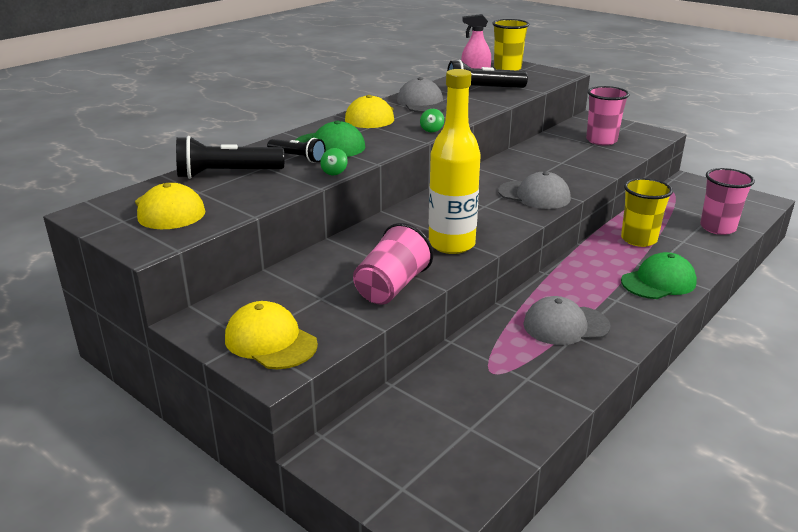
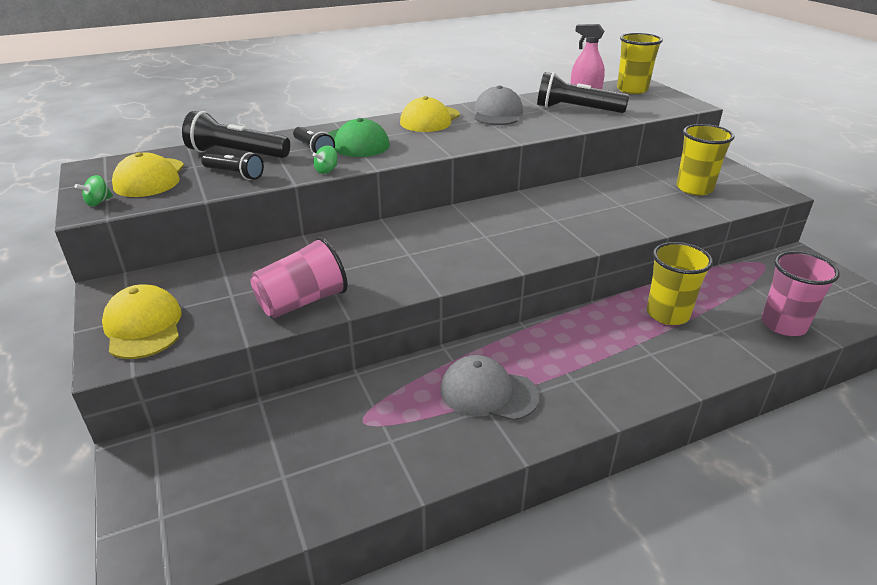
camera: 25 degrees right, 5 degrees up
green spinning top [420,109,444,132] -> green spinning top moved to [75,175,113,206]
yellow bottle [429,69,481,254] -> none
grey cap [498,172,571,209] -> none
pink cup [586,86,630,146] -> yellow cup [676,124,734,195]
green cap [621,252,697,299] -> none
none -> black flashlight [201,152,264,180]

